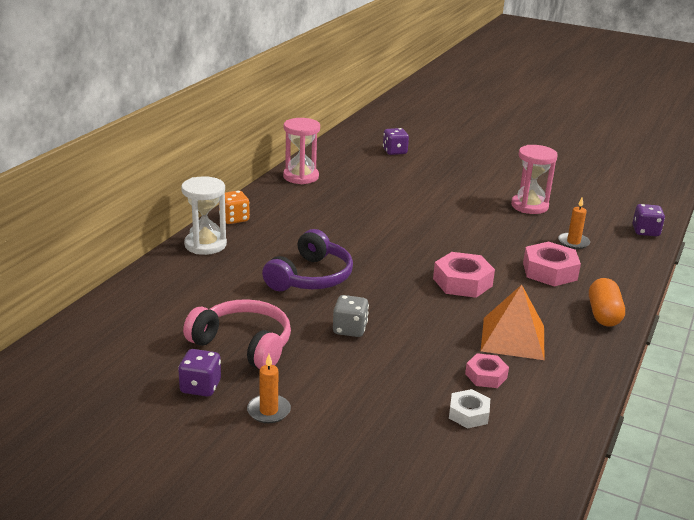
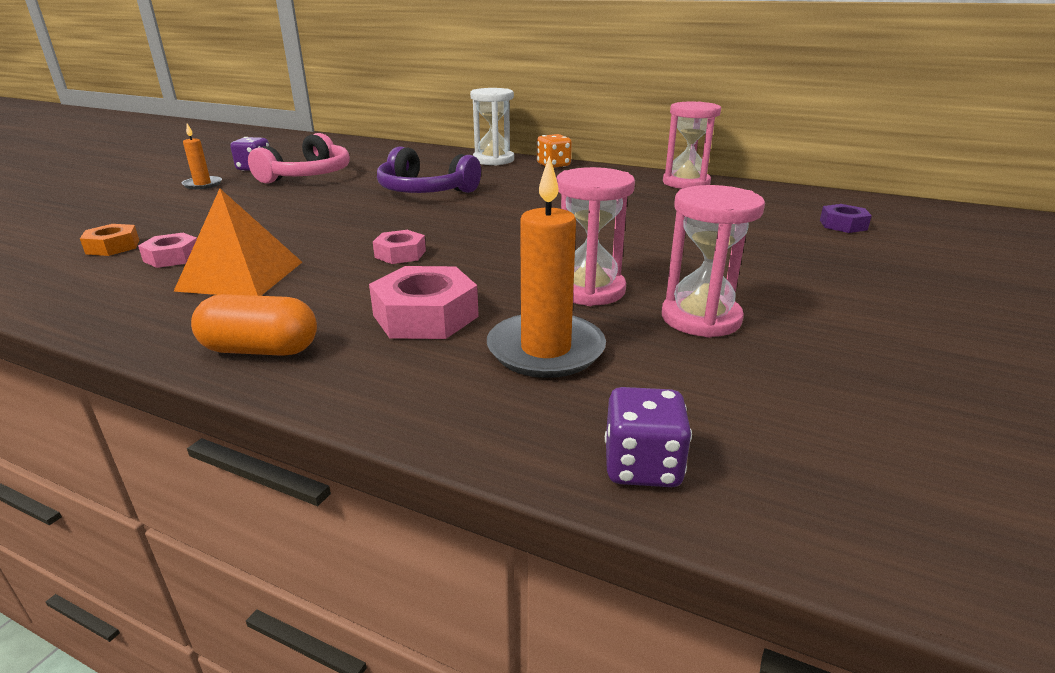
camera: 90 degrees right, 0 degrees up
grey dice [333,295,369,337] -> none
purple dice [383,128,409,155] -> purple nut [820,204,872,233]
pink nut [433,252,495,298] -> pink nut [373,230,426,264], size x0.60
white nut [449,389,490,428] -> orange nut [80,224,139,256]
orange candle [558,197,590,249] -> orange candle [487,156,606,378], size x1.75
none -> pink hourglass [556,167,635,306]

